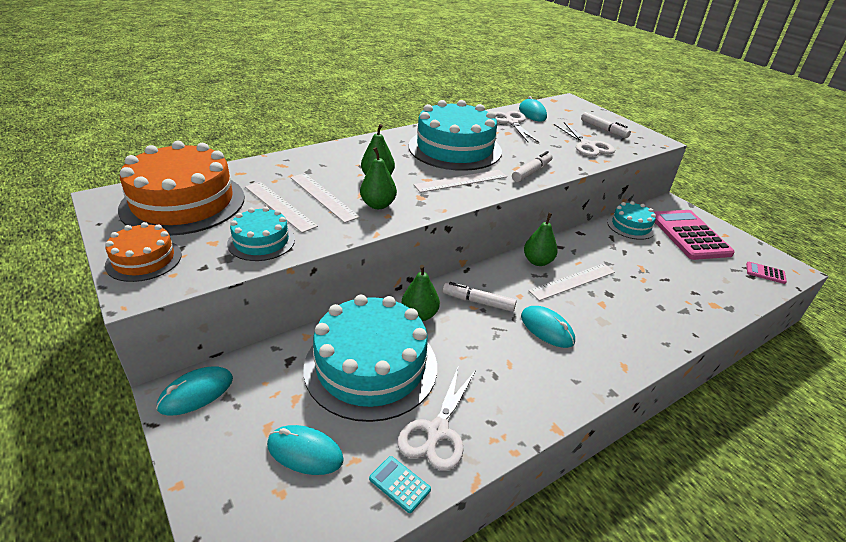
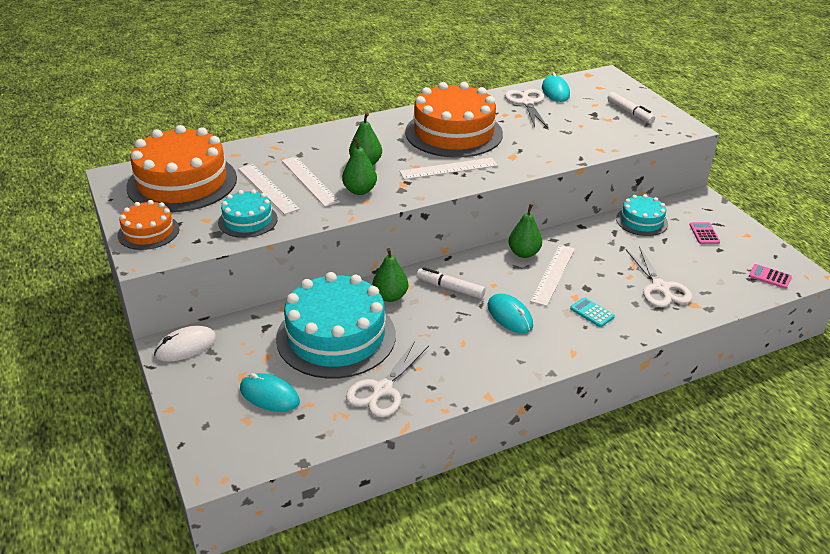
camera: 10 degrees right, 0 degrees up
turquoise mouse [156,366,233,415] -> white mouse [154,326,217,362]
turquoise calculator [369,456,431,513] -> turquoise calculator moved to [570,297,615,327]
turquoise cake [409,100,502,171] -> orange cake [405,82,503,158]
white marker [512,151,552,182] -> none
white ruler [529,263,615,301] -> white ruler turned 45 degrees counterclockwise [530,245,575,306]
white scissors [554,122,615,157] -> white scissors moved to [626,247,693,307]
pink calculator [654,210,735,260] -> pink calculator [690,222,720,244], size x0.41

